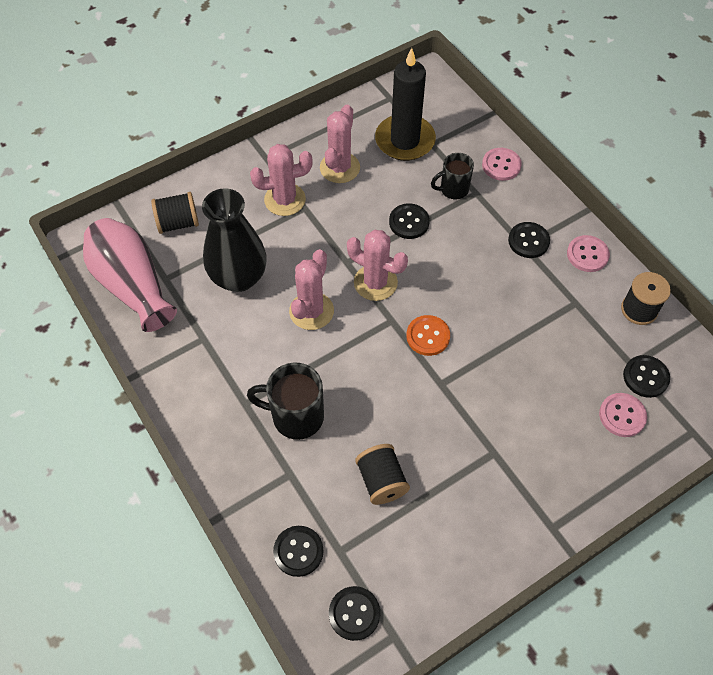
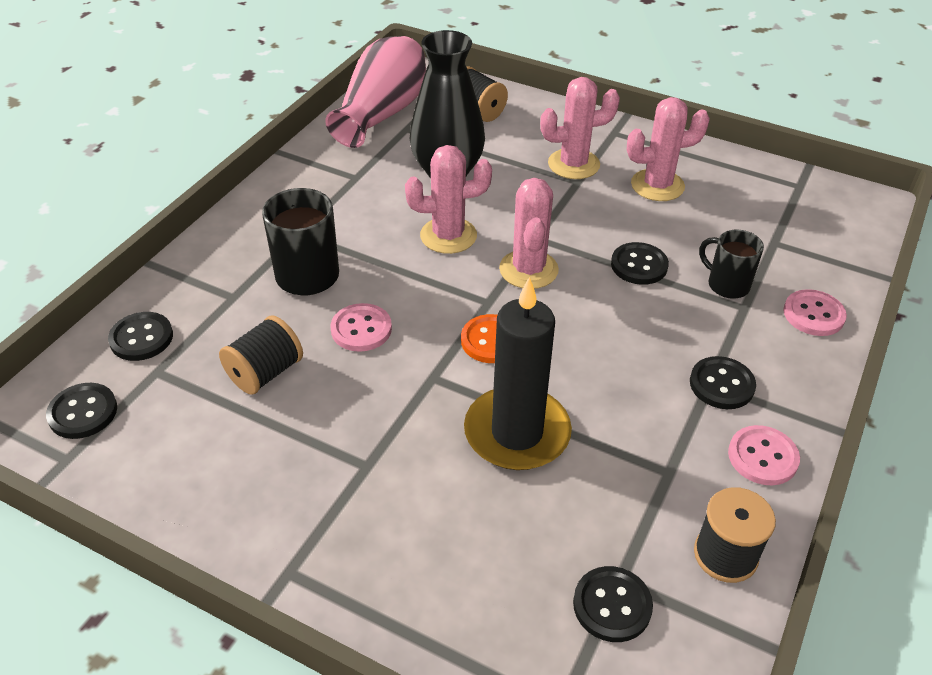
camera: 60 degrees right, 15 degrees down
pink cactus [250,144,313,216] -> pink cactus turned 60 degrees counterclockwise [540,77,620,179]
black candle [375,48,436,161] -> black candle moved to [464,277,572,470]
pink button [599,393,647,437] -> pink button moved to [330,303,392,352]

